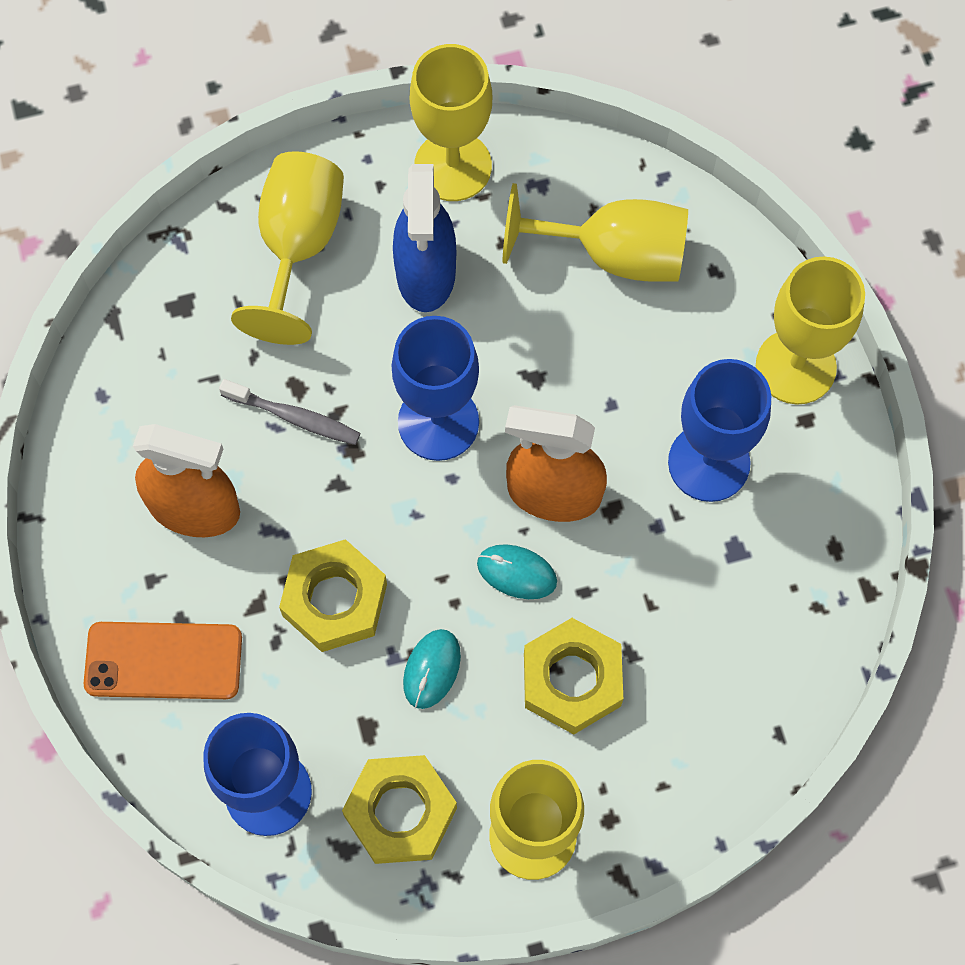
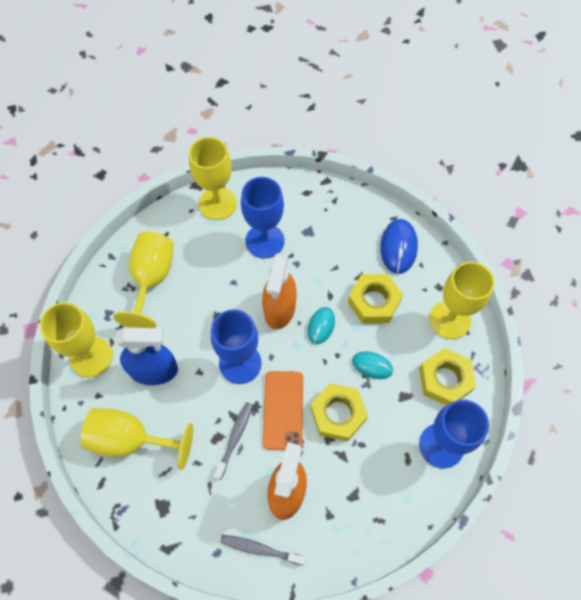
camera: 90 degrees left, 5 degrees down
orange phone [83,622,242,699] -> orange phone moved to [263,371,303,450]
none -> grey toothbrush [220,535,306,565]
none -> blue mouse [380,219,418,274]

